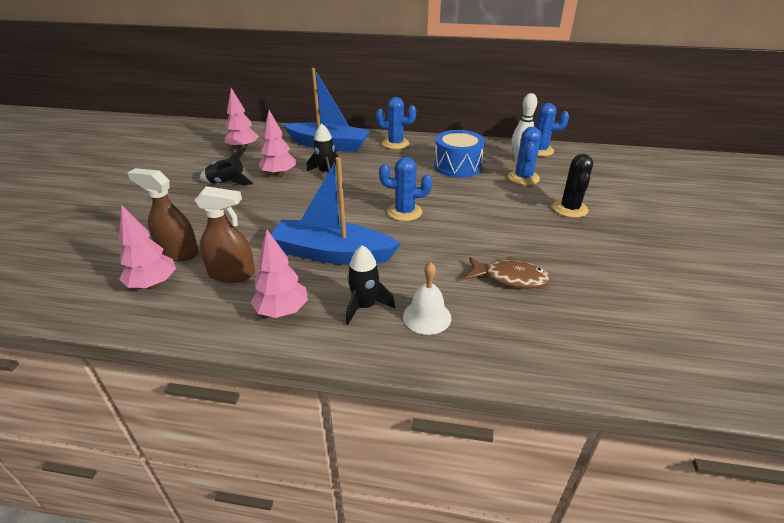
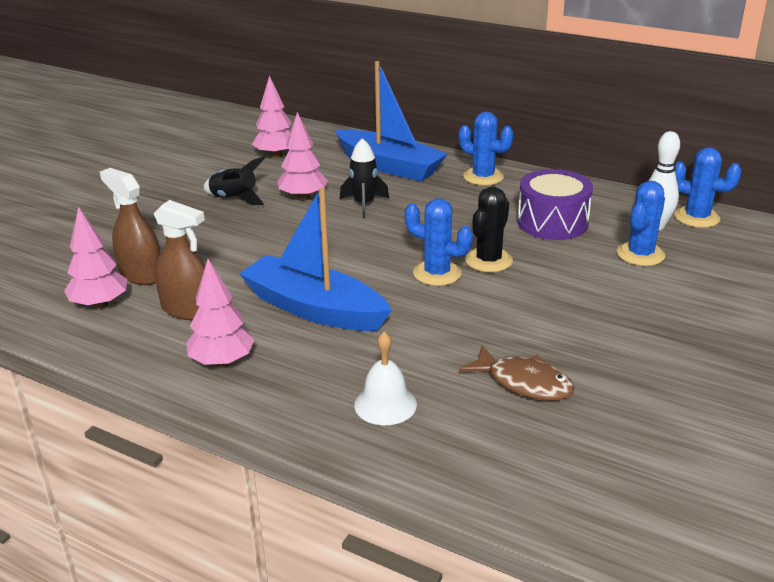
camera: 20 degrees right, 5 degrees down
black rocket [346,245,395,325] -> none
blue drum [434,130,485,178] -> purple drum [517,169,593,240]
black cactus [553,154,593,218] -> black cactus moved to [465,187,513,272]

